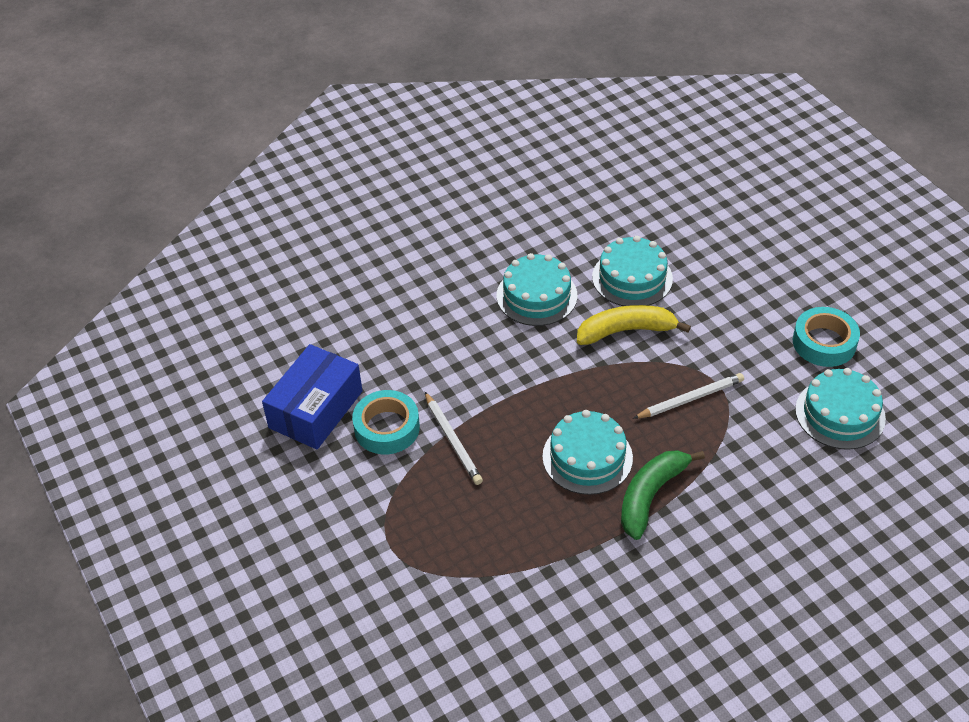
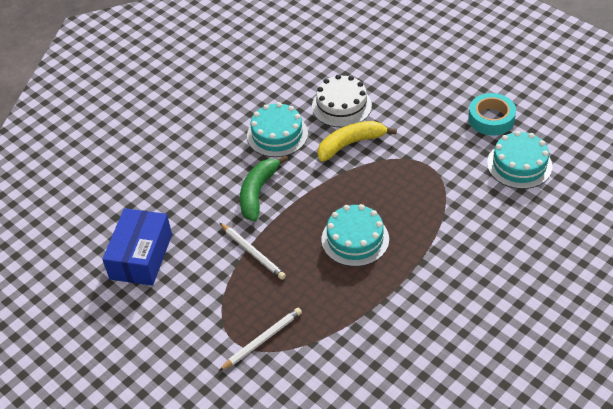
camera: 15 degrees left, 0 degrees up
turquoise tape [352,390,420,454] -> none
turquoise cake [592,236,673,306] -> white cake [312,74,372,127]
green banana [621,450,705,540] -> green banana moved to [240,155,288,221]
white pencil [633,373,744,419] -> white pencil moved to [219,308,302,371]

